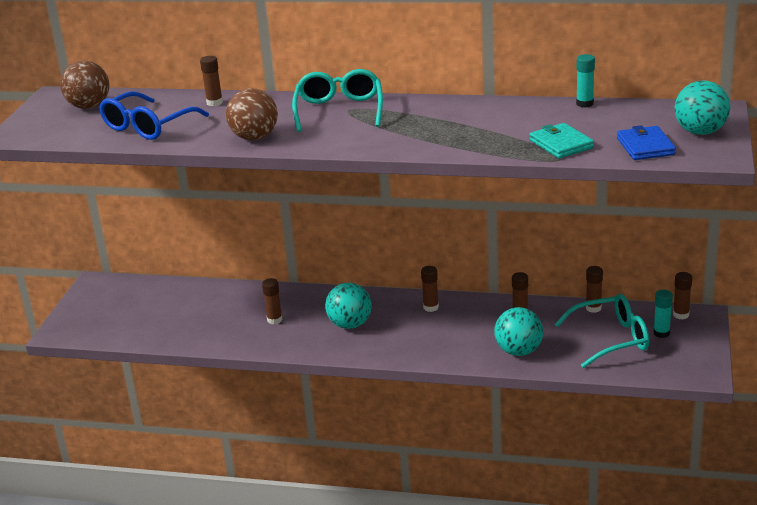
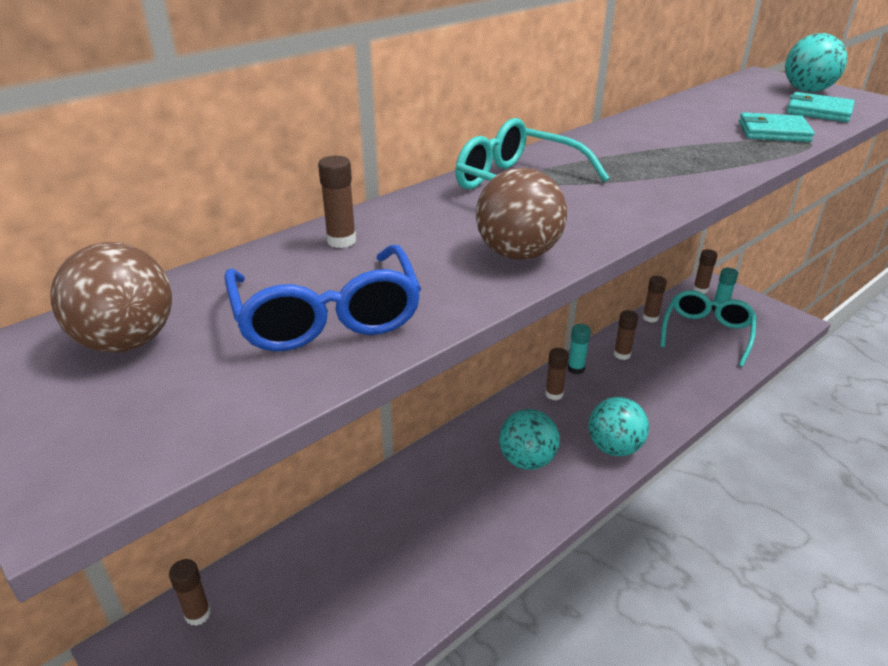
camera: 55 degrees left, 5 degrees up
brown glue stick [262,278,283,324] -> brown glue stick moved to [169,559,211,626]
turquoise ball [494,307,543,356] -> turquoise ball moved to [588,397,649,456]
turquoise glue stick [576,54,595,108] -> turquoise glue stick moved to [567,324,591,374]
blue wallet [617,125,676,160] -> turquoise wallet [787,92,855,122]

